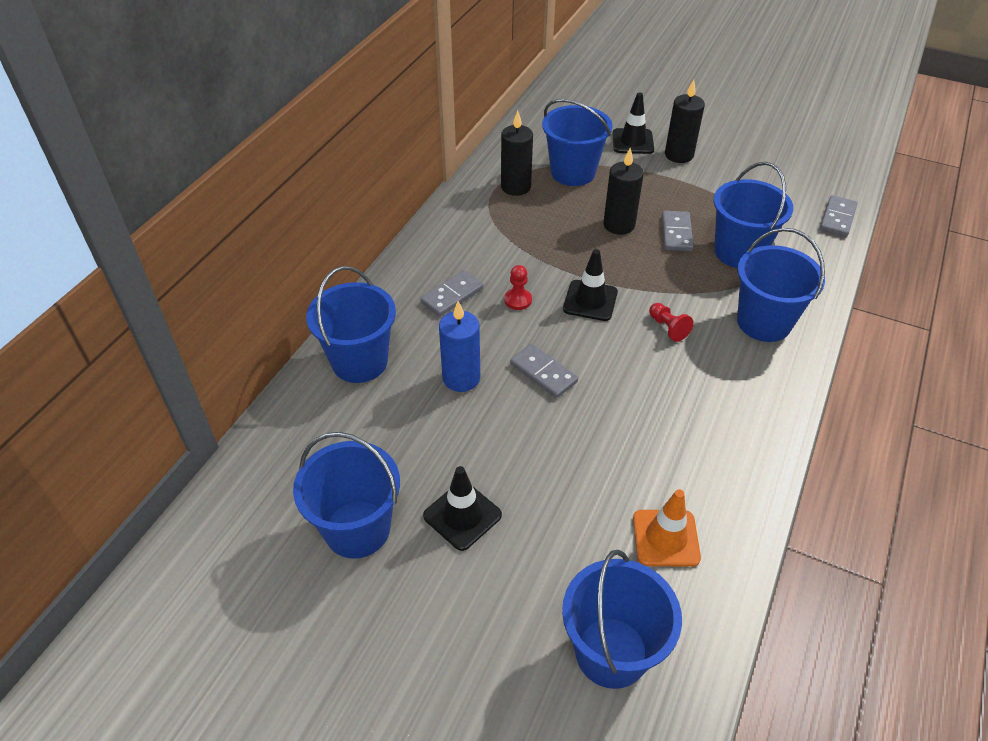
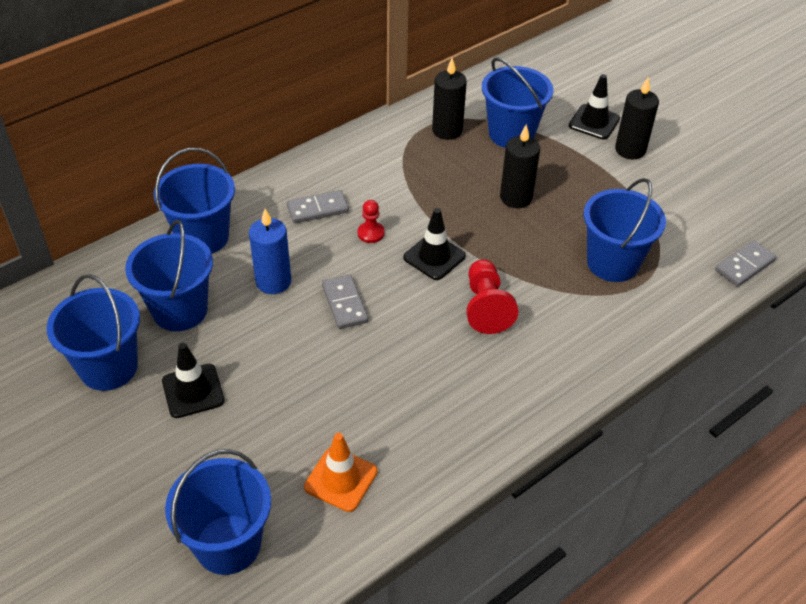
camera: 25 degrees right, 0 degrees up
red pawn [649,303,694,342] -> red pawn [466,259,518,334], size x1.73
grey domino [662,211,694,251] -> none
blue bucket [737,228,825,342] -> blue bucket moved to [125,219,213,331]

